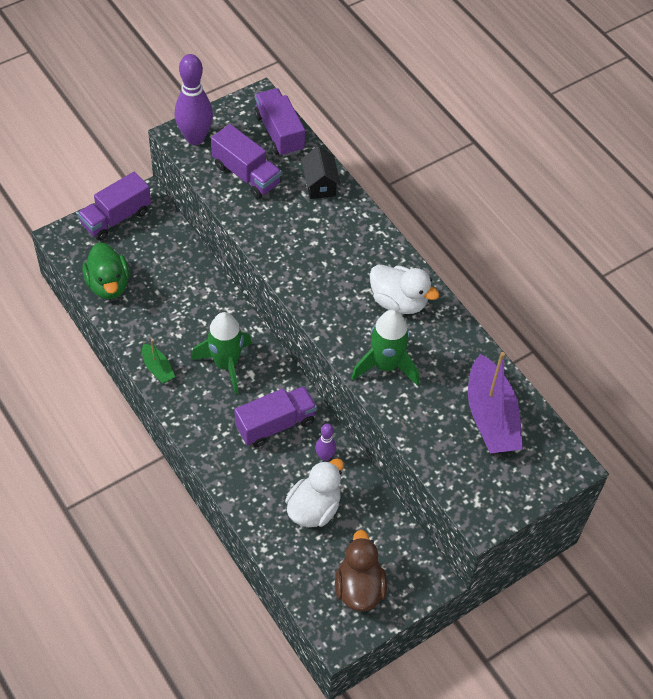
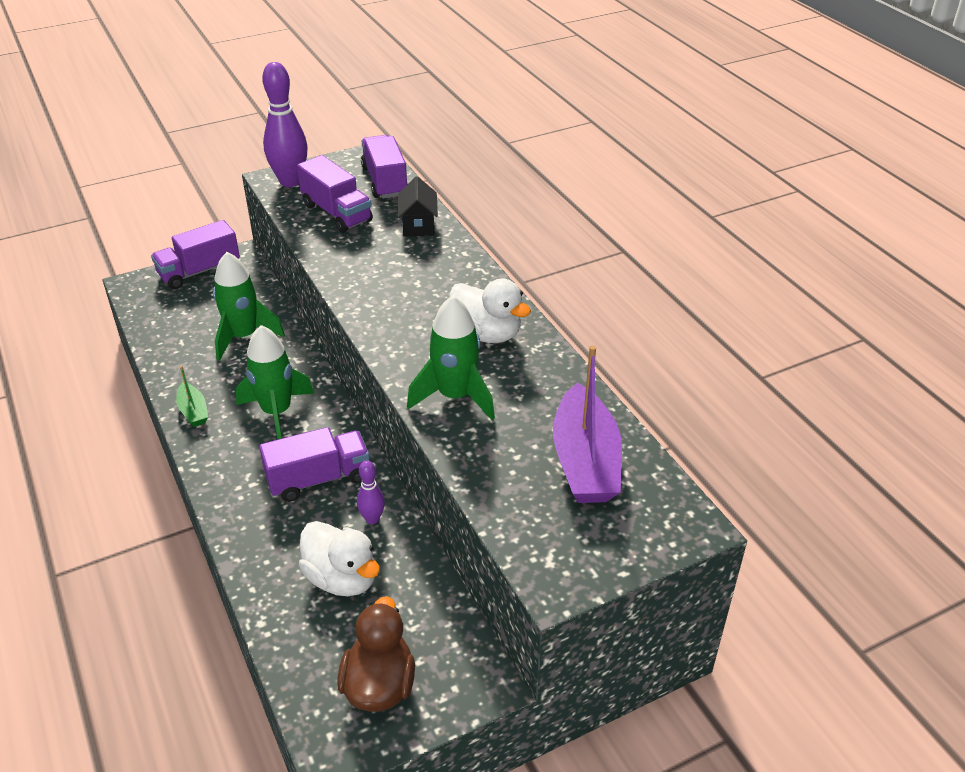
camera: 10 degrees right, 15 degrees down
green duck [82,242,129,299] -> none
white duck [285,458,344,527] -> white duck turned 90 degrees clockwise [299,521,380,596]
none -> green rocket [213,252,285,361]

